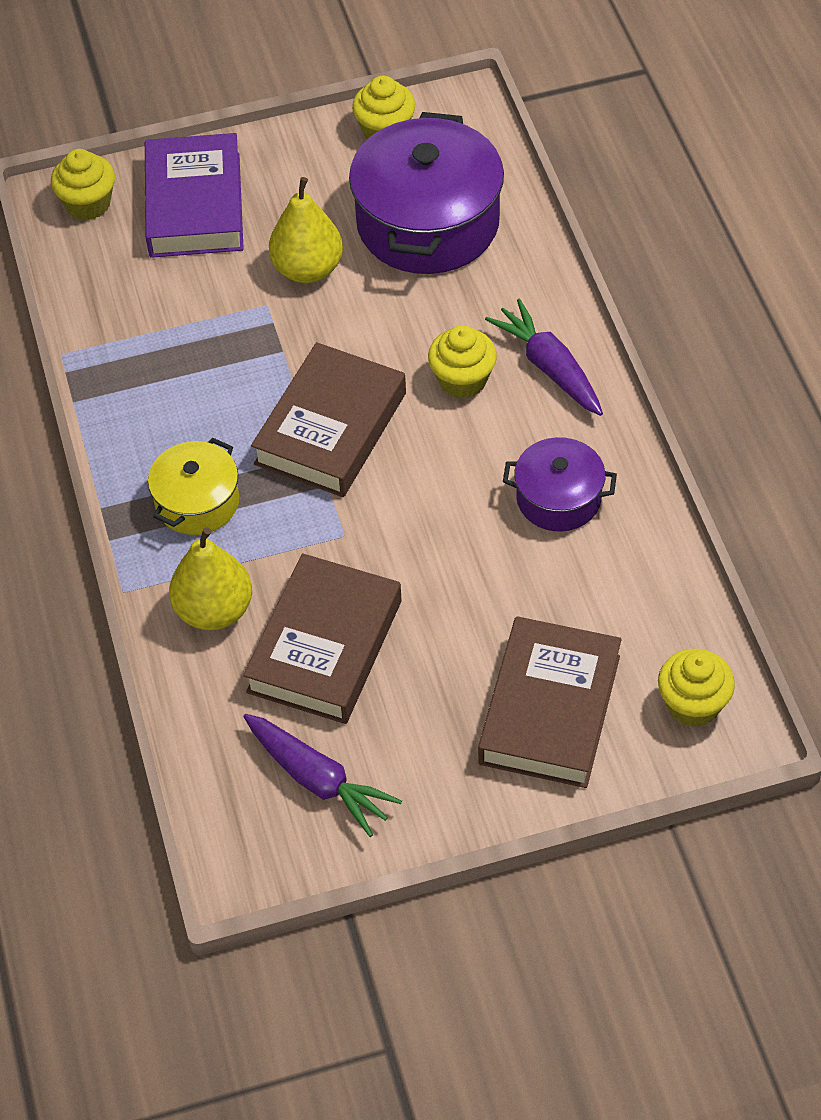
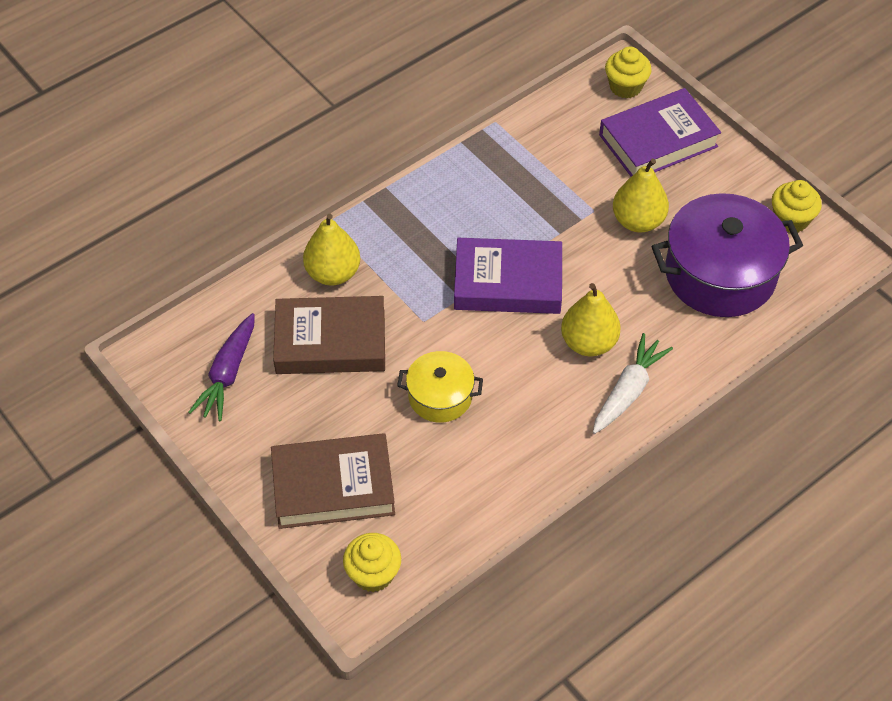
camera: 65 degrees right, 0 degrees up
yellow pot [148,438,239,535] -> yellow pot moved to [397,351,483,423]
brown book [251,342,406,497] -> purple book [454,238,562,314]
yellow cupcake [428,325,497,399] -> yellow pear [561,283,621,356]
purple carrot [485,298,603,416] -> white carrot [593,333,673,434]
purple pot [503,437,617,532] -> none

